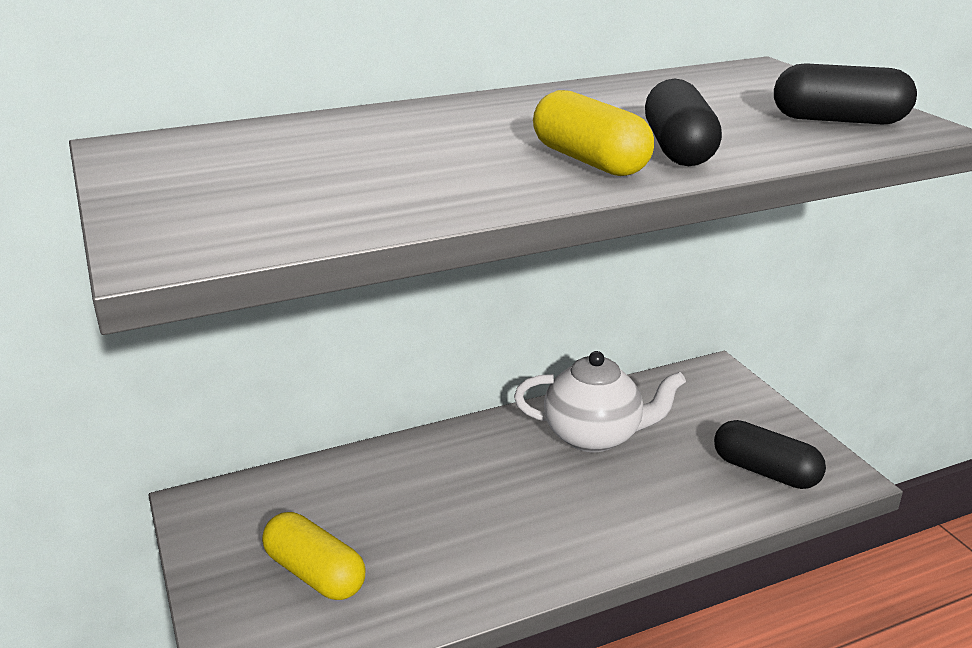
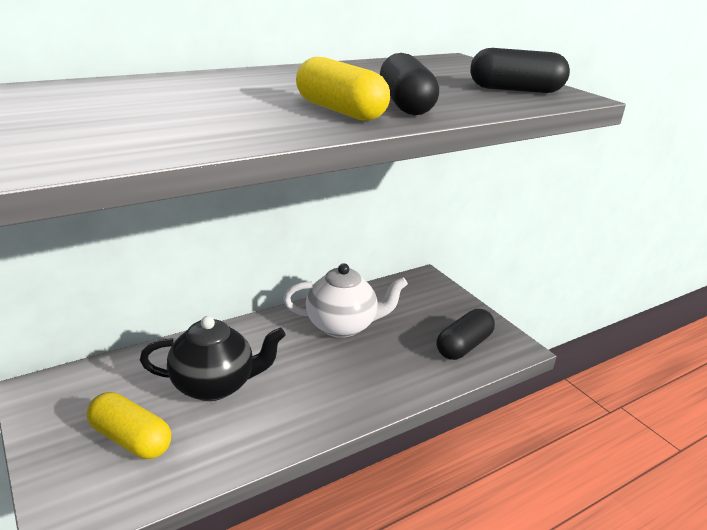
camera: 10 degrees left, 0 degrees up
black capsule [714,420,826,489] -> black capsule turned 75 degrees counterclockwise [437,309,495,360]
none -> black teapot [140,316,286,401]

